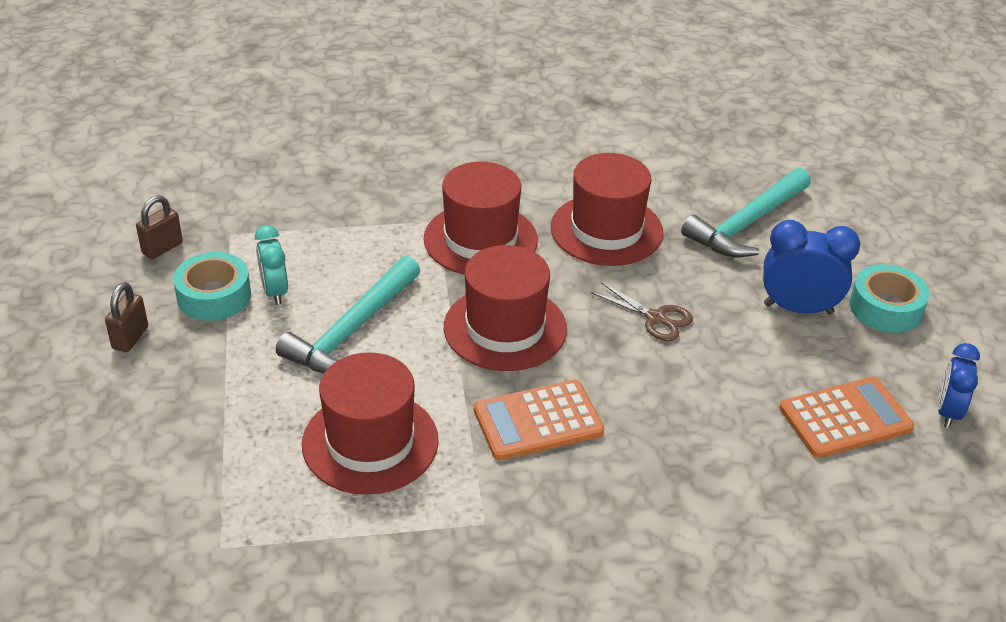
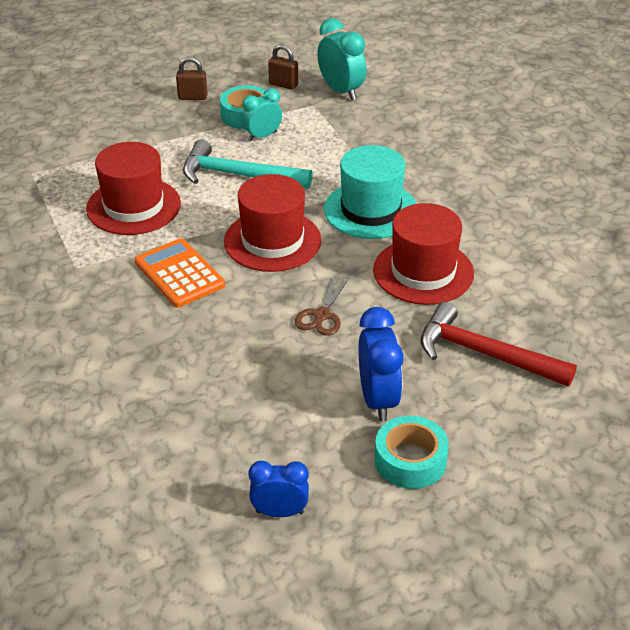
camera: 75 degrees right, 0 degrees up
red hat [424,162,538,275] -> turquoise hat [324,145,417,239]
turquoise hammer [681,168,811,257] -> red hammer [421,302,577,387]
orange calculator [779,377,914,458] -> none
none -> turquoise clock [317,18,366,100]

